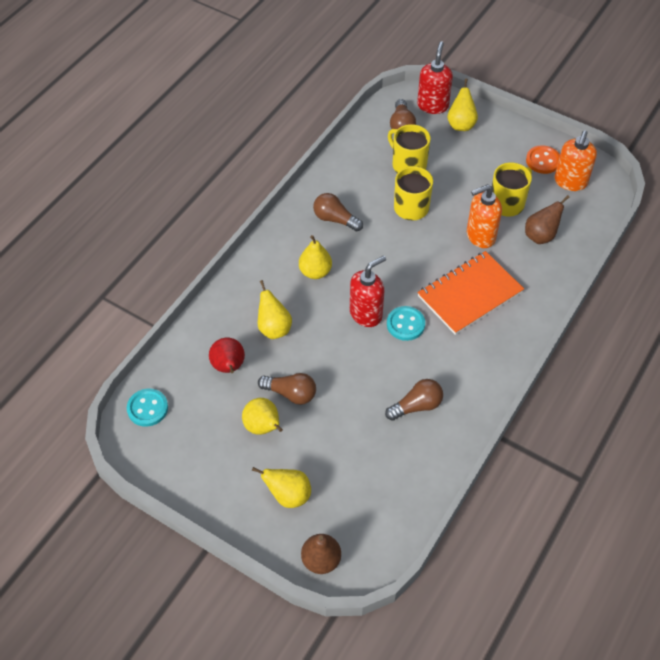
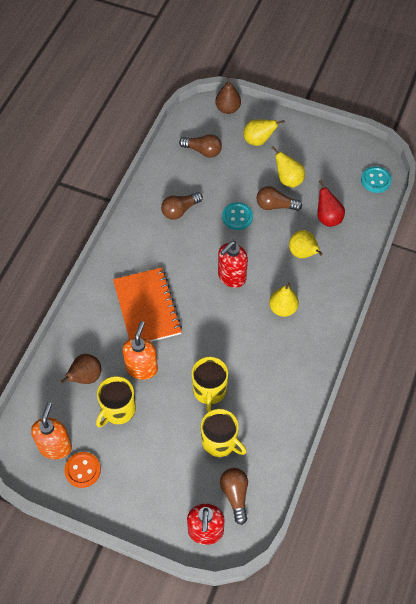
camera: 170 degrees right, 5 degrees up
brown light bulb [313,193,363,231] -> brown light bulb moved to [179,134,222,158]
turquoise button [387,306,425,341] -> turquoise button moved to [222,202,253,230]
orange notebook [417,251,524,335] -> orange notebook turned 60 degrees counterclockwise [113,267,182,342]
yellow pear [447,79,478,131] -> none
orange soap dispenser [467,184,502,248] -> orange soap dispenser turned 45 degrees counterclockwise [122,321,158,380]

